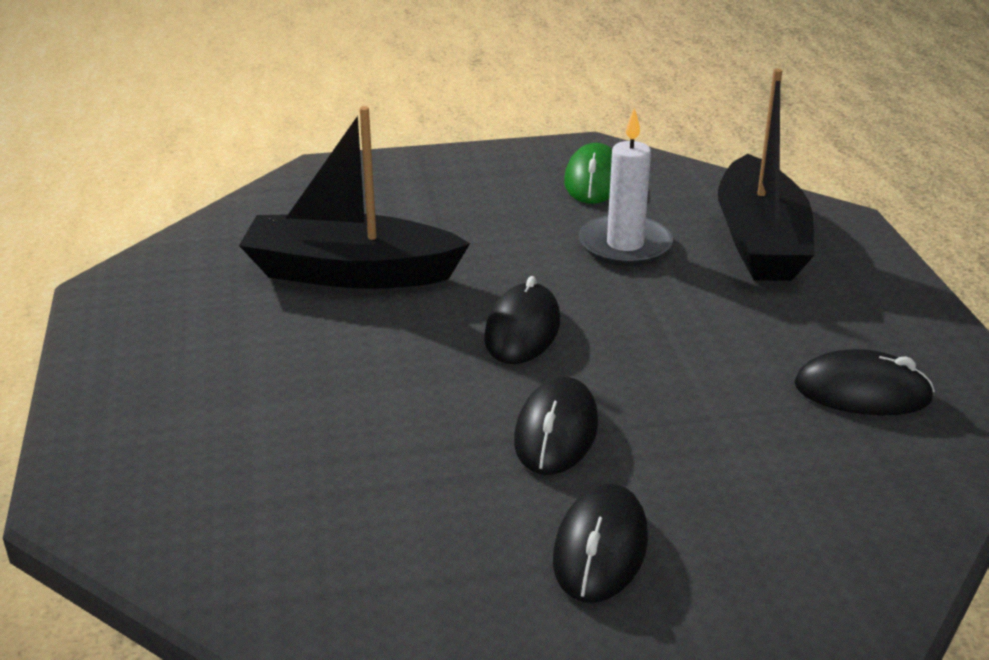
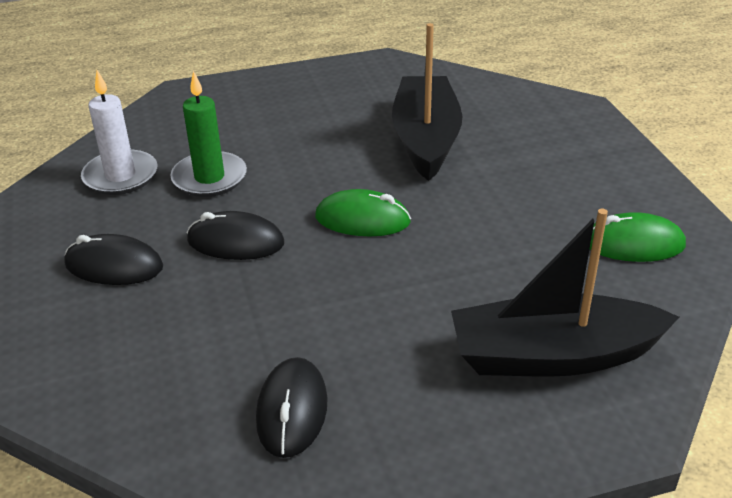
camera: 85 degrees right, 5 degrees up
black mouse [484,276,560,364] -> green mouse [315,189,411,236]
white candle [579,107,673,266] -> white candle moved to [81,70,157,195]
none -> green candle [170,71,247,197]

